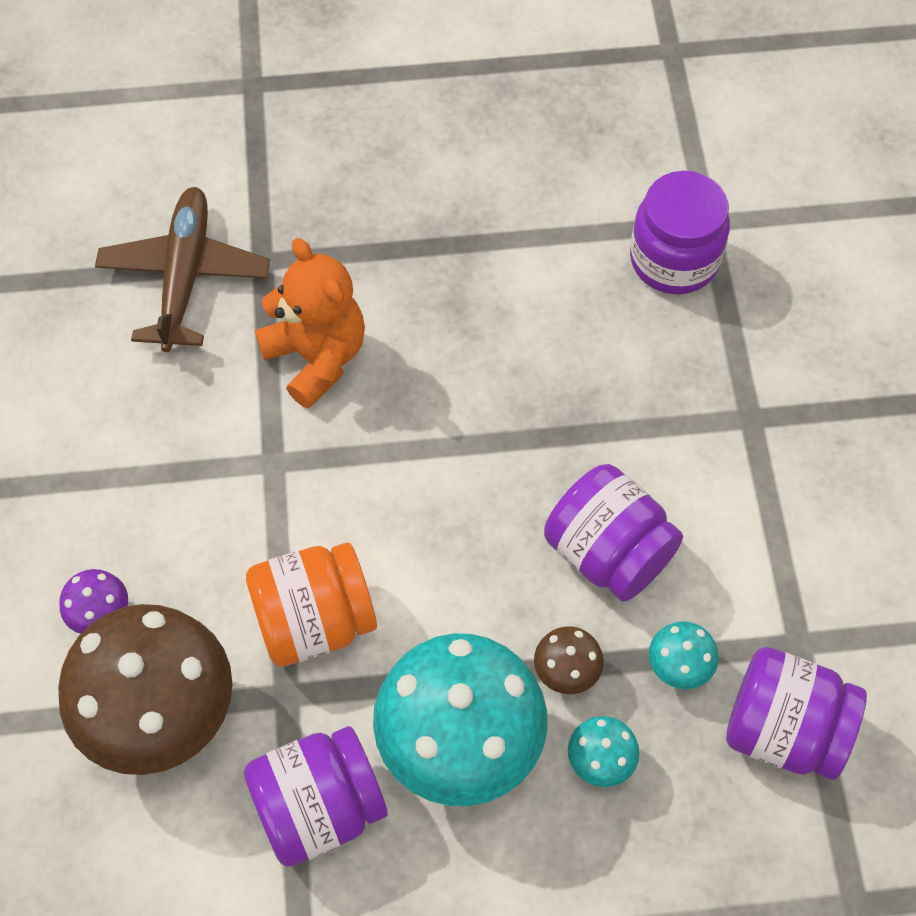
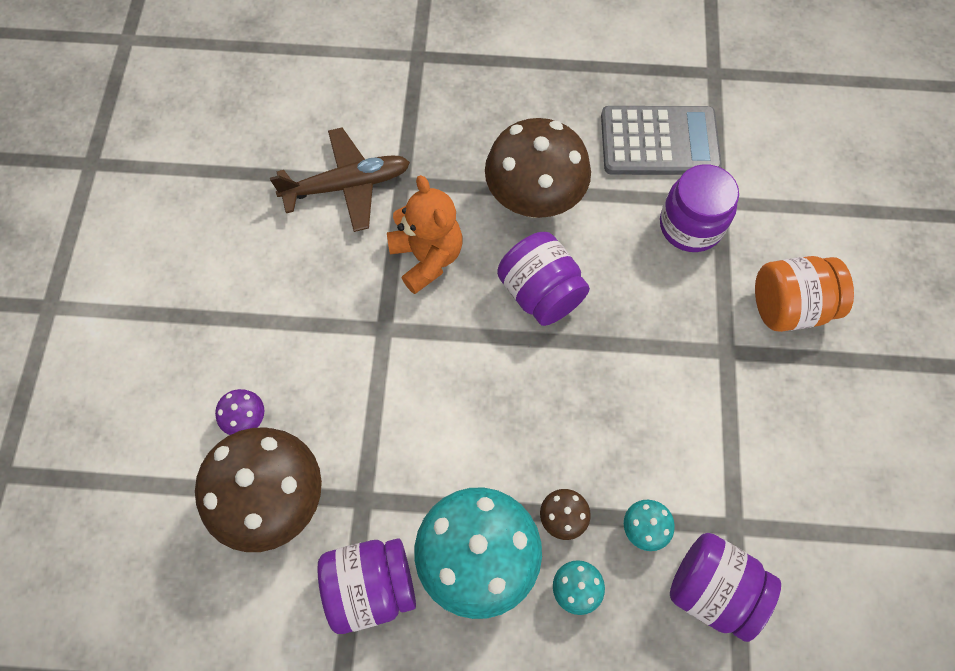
camera: 10 degrees right, 5 degrees up
brown plane [95,187,270,352] -> brown plane turned 60 degrees clockwise [270,127,410,232]
orange jar [246,542,377,667] -> orange jar moved to [755,256,854,332]
purple jar [544,464,683,602] -> purple jar moved to [497,232,590,326]
none -> brown mushroom [485,118,591,218]
none -> grey calculator [601,106,722,175]

